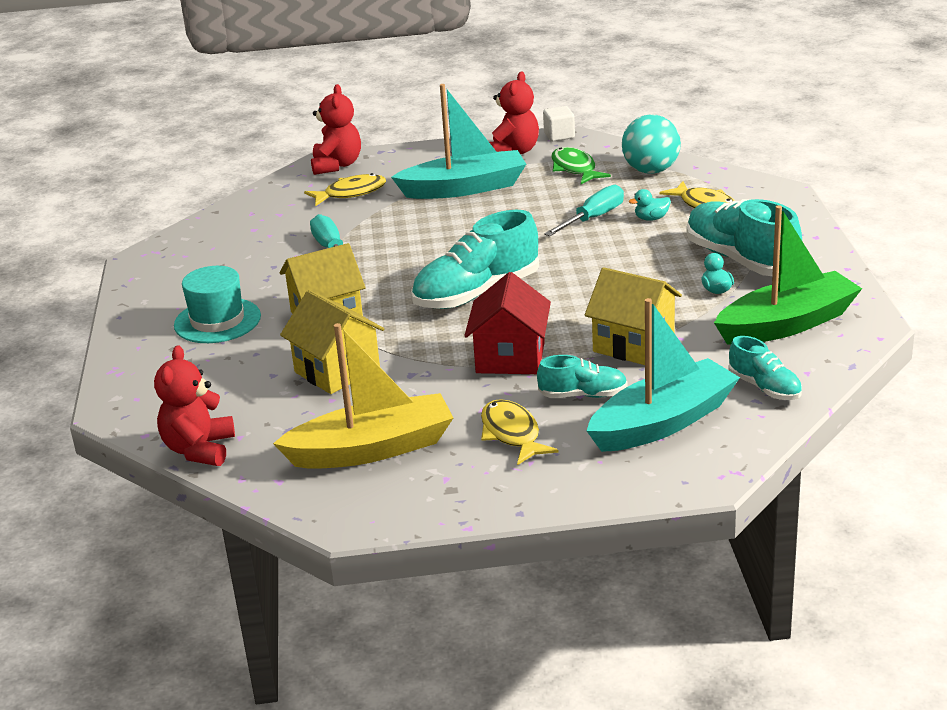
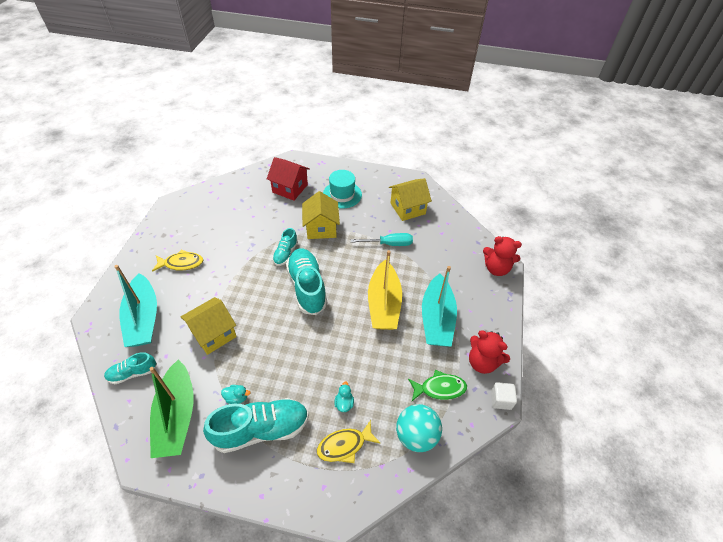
camera: 105 degrees right, 20 degrees up
red teddy bear [154,345,235,466] -> none
yellow boat [273,323,453,469] -> yellow boat moved to [368,250,402,330]
yellow house [280,290,384,394] -> yellow house moved to [389,178,432,221]
yellow fish [304,173,386,206] -> none
red house [464,272,551,374] -> red house moved to [267,157,310,201]
turquoise shoe [537,355,628,398] -> turquoise shoe moved to [273,228,298,266]
turquoise screwdriver [544,185,624,236] -> none

